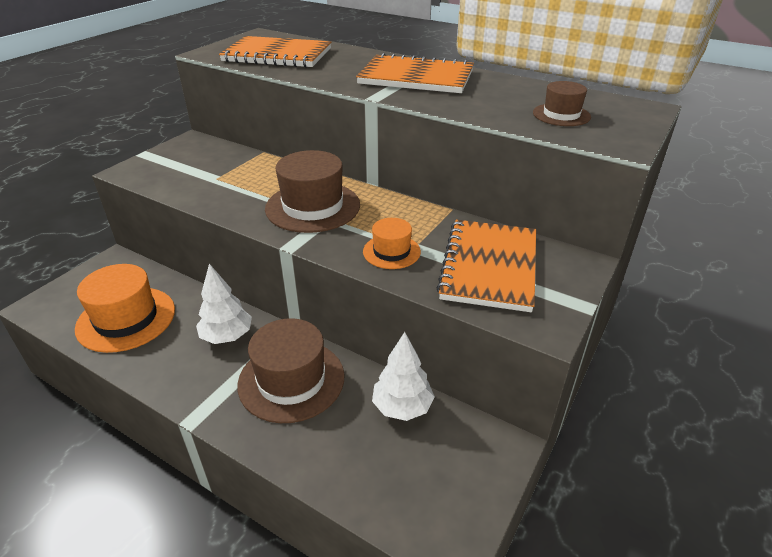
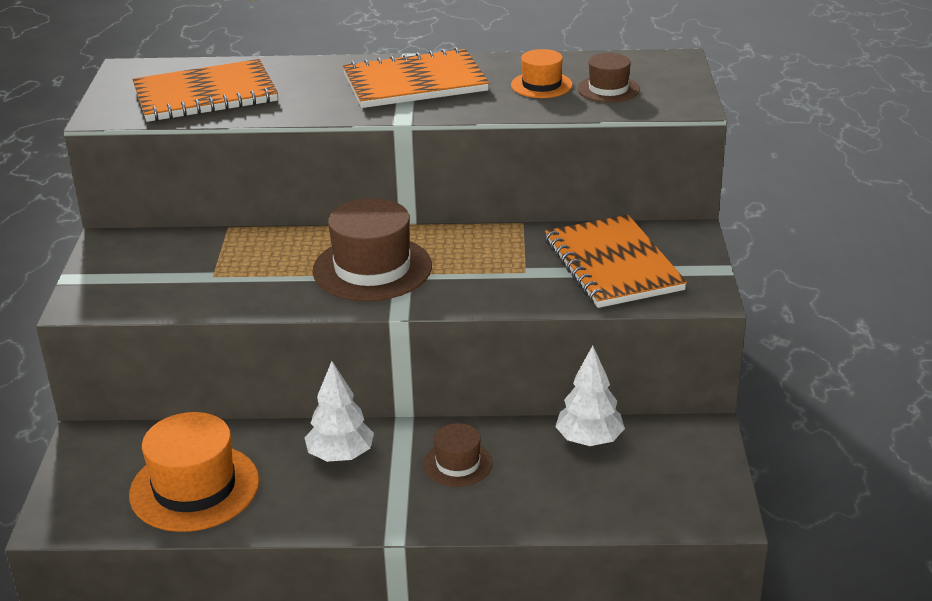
camera: 30 degrees left, 5 degrees down
brown hat [237,318,344,423] -> brown hat [423,423,492,487], size x0.55
orange hat [363,218,421,269] -> orange hat moved to [511,49,573,98]

